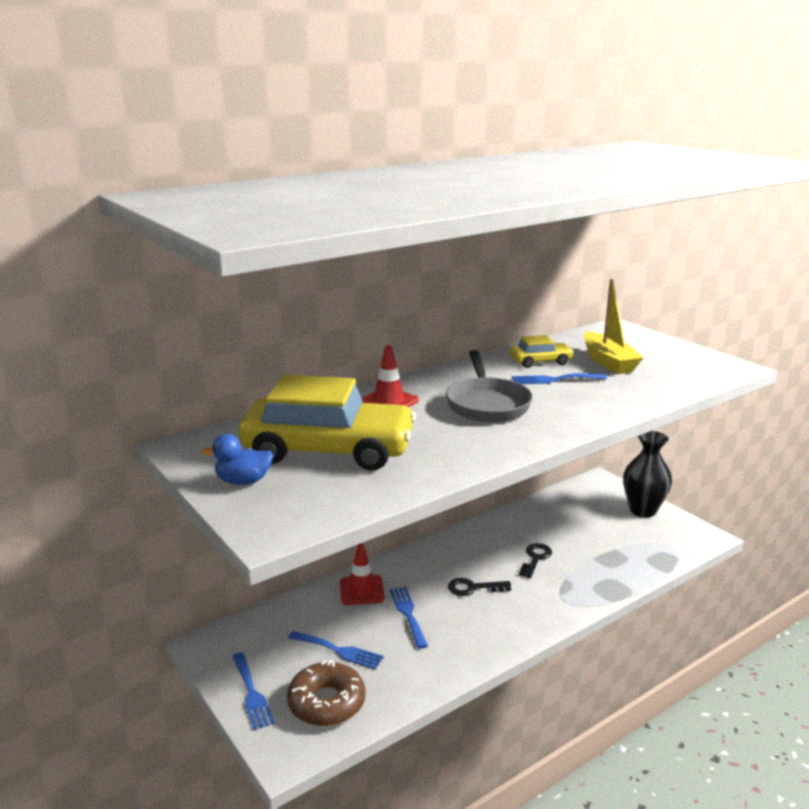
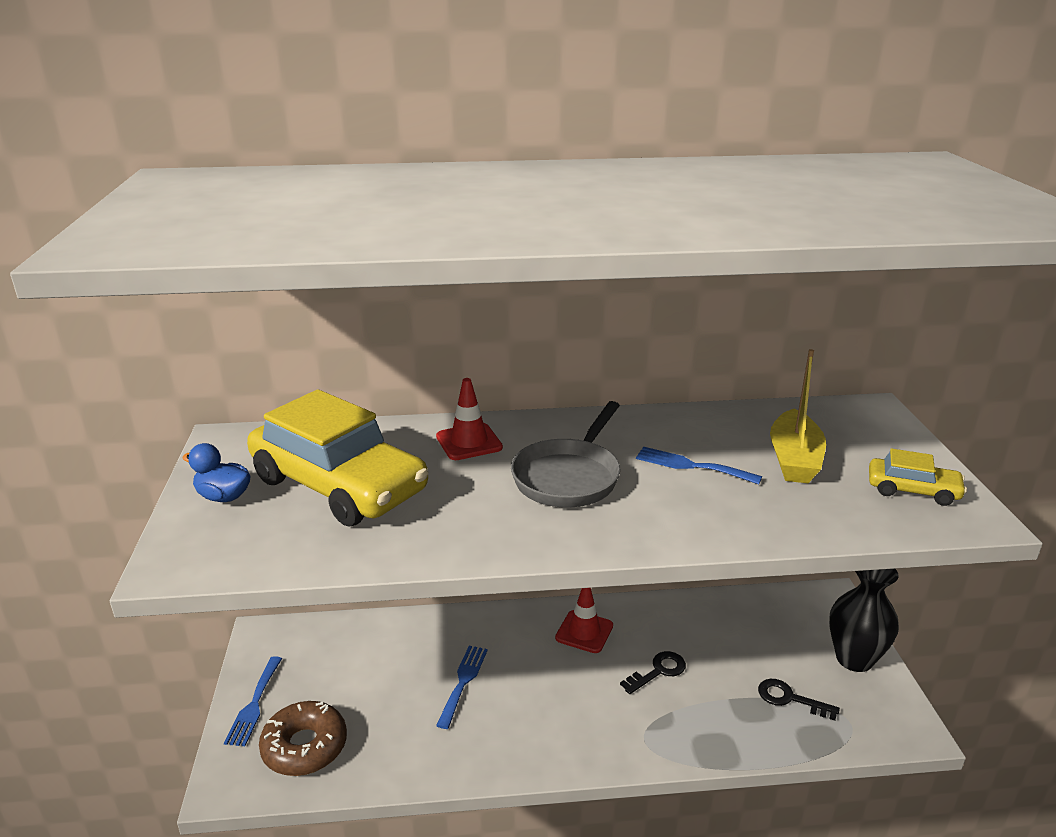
camera: 30 degrees right, 5 degrees up
blue fork [288,631,384,669] -> none
red traffic cone [340,544,385,605] -> red traffic cone moved to [555,588,613,653]
black key [448,578,511,596] -> black key moved to [758,679,840,721]
yellow car [510,335,574,368] -> yellow car moved to [869,448,967,506]

